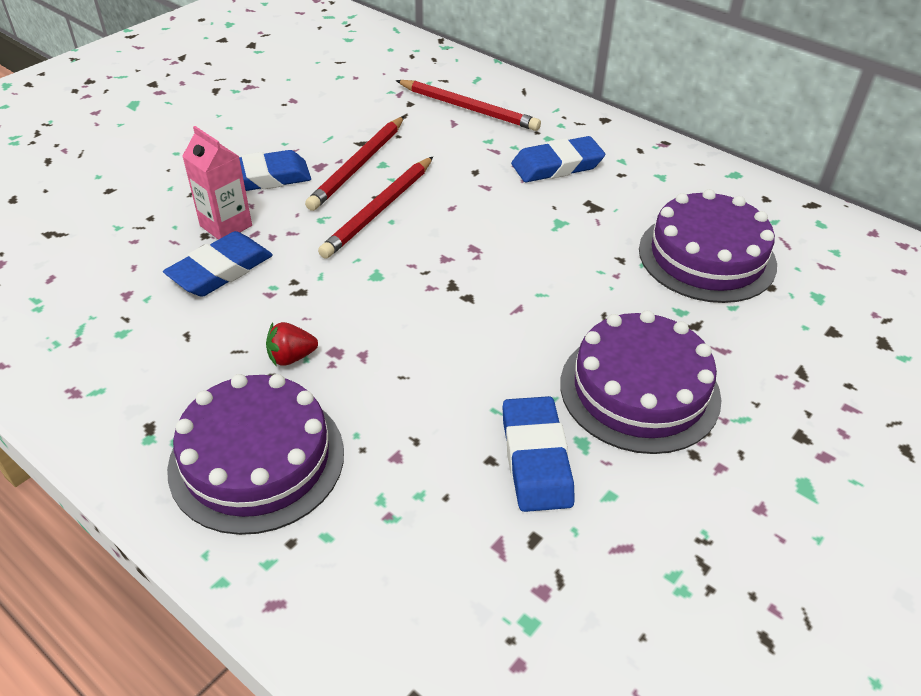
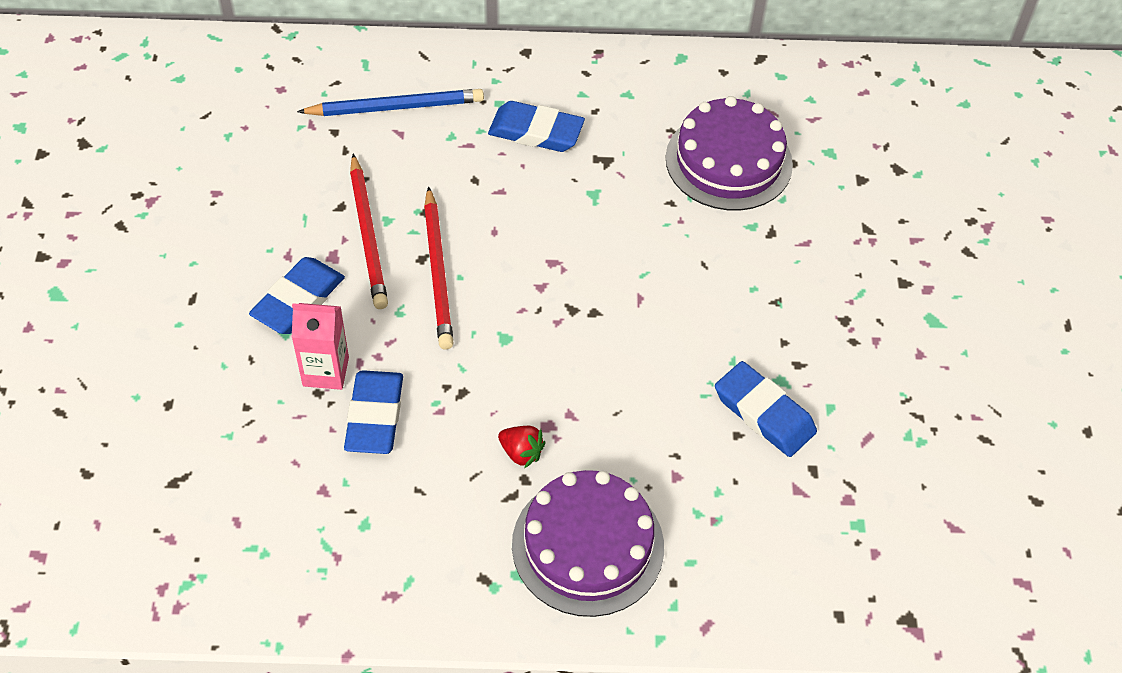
camera: 40 degrees left, 10 degrees up
red strawberry [266,322,318,366] -> red strawberry turned 90 degrees counterclockwise [498,426,545,469]
red pencil [396,80,541,131] -> blue pencil [297,89,484,116]
blue eraser [511,136,605,182] -> blue eraser turned 75 degrees clockwise [488,101,585,152]
purple cake [560,310,721,454] -> none

